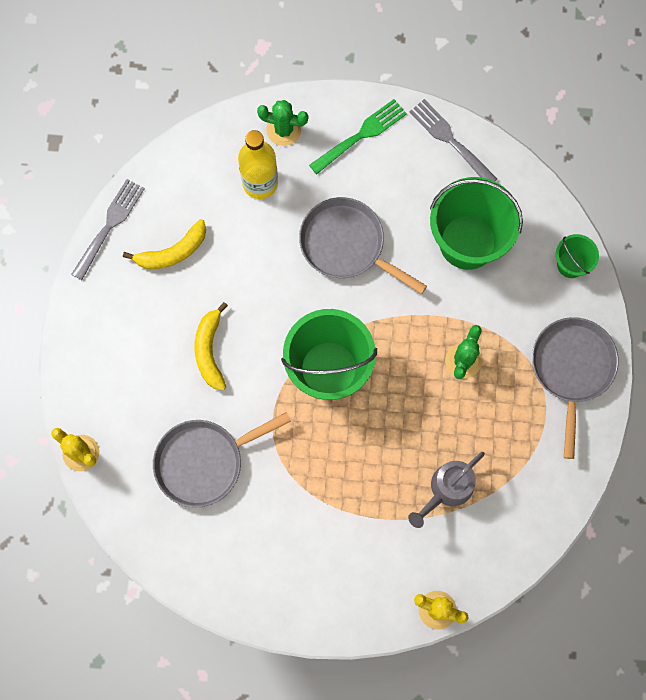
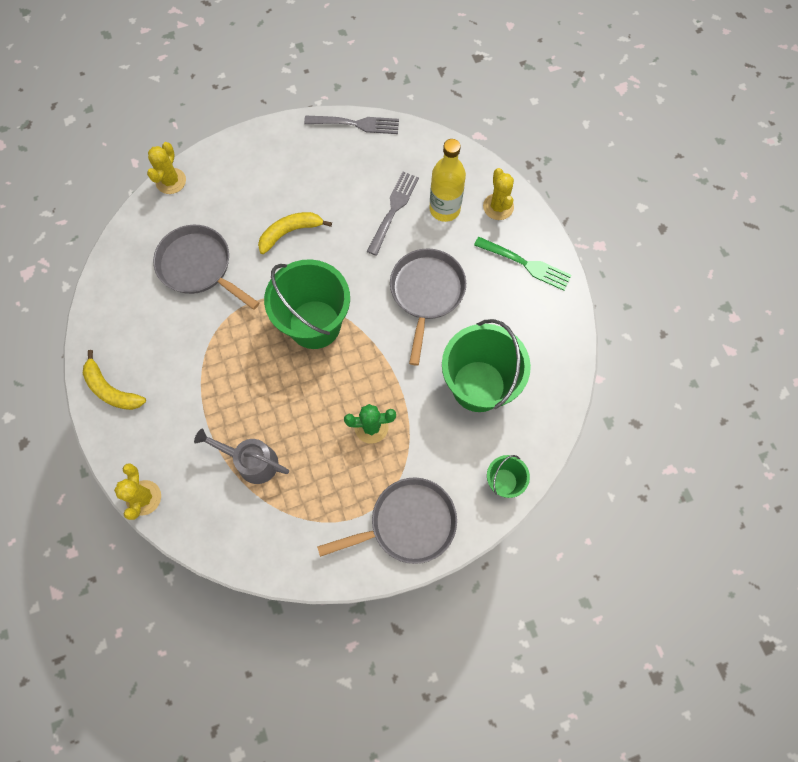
camera: 65 degrees right, 5 degrees down
yellow banana [123,219,206,269] -> yellow banana moved to [83,350,146,410]
green cactus [257,100,308,146] -> yellow cactus [483,168,514,220]
grey fork [409,99,497,181] -> grey fork moved to [367,172,419,256]

